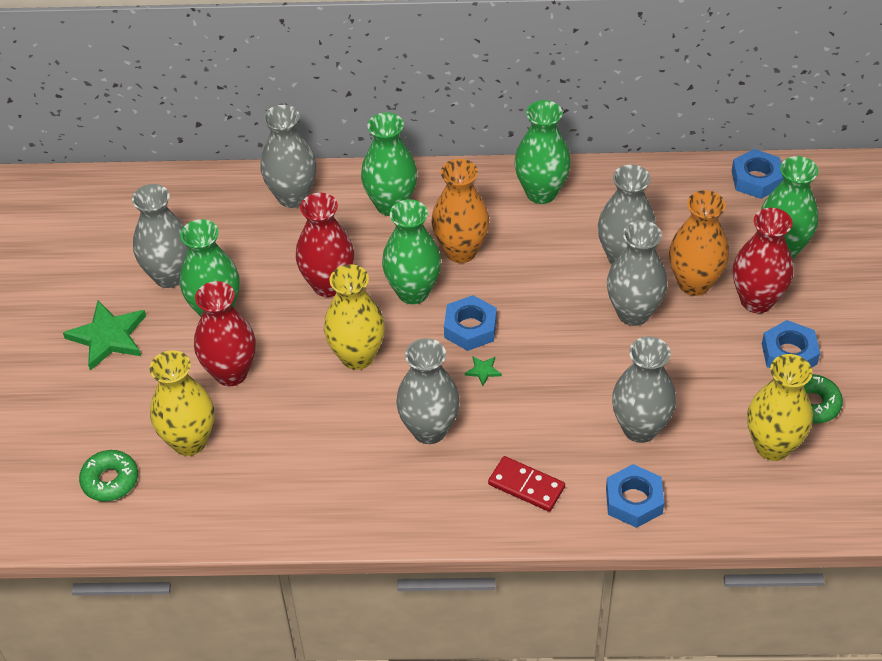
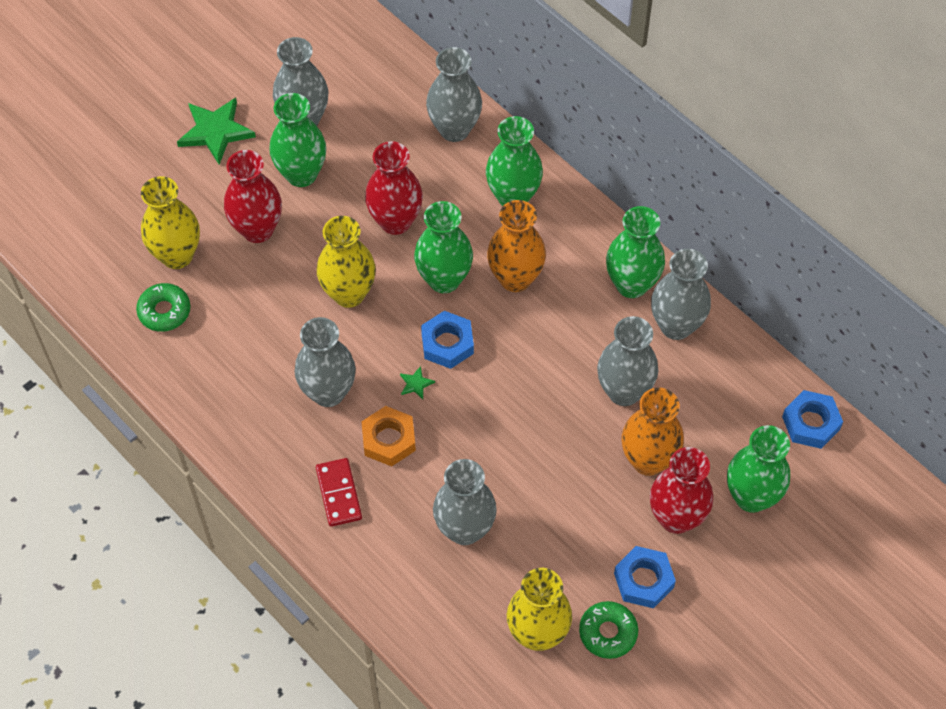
camera: 45 degrees right, 10 degrees up
green donut [79,450,138,502] -> green donut moved to [136,283,190,332]
blue nut [606,464,664,528] -> none
grey vase [607,220,667,326] -> grey vase moved to [651,249,711,340]
none -> orange nut [361,406,416,467]

